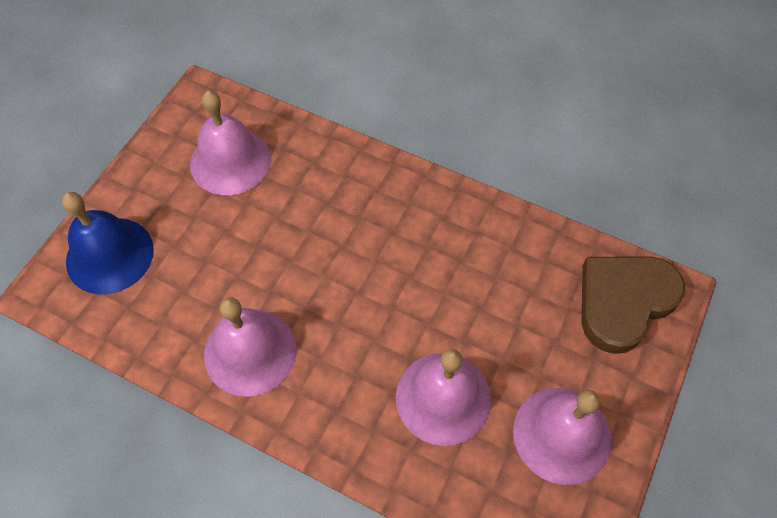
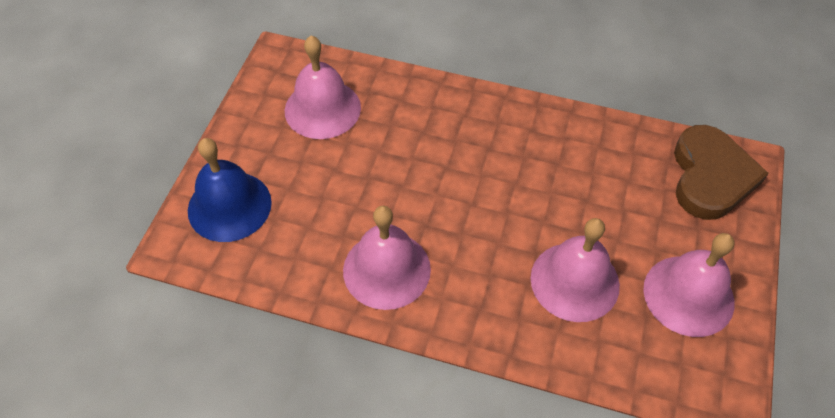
camera: 10 degrees left, 5 degrees down
brown heart [582,256,685,354] -> brown heart turned 150 degrees clockwise [674,125,769,220]

